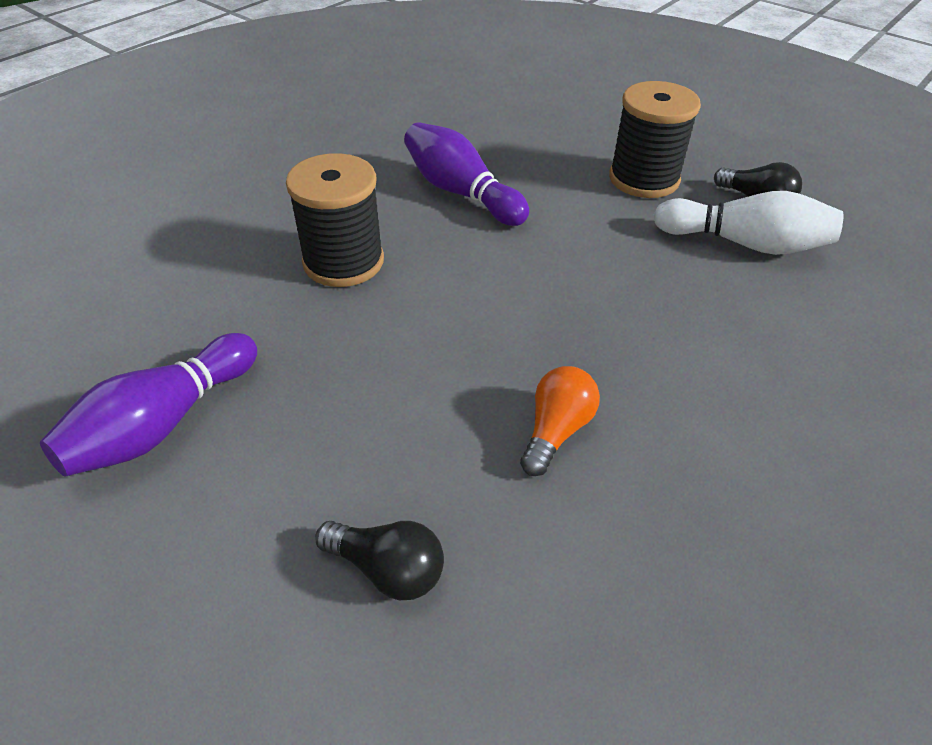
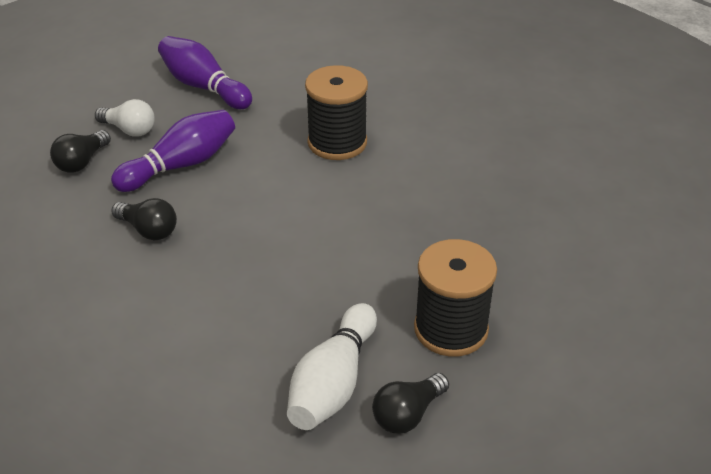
camera: 95 degrees right, 5 degrees down
purple bowling pin [404,122,529,226] -> purple bowling pin moved to [111,110,235,192]
orange light bulb [520,366,600,476] -> black light bulb [111,198,177,240]
none -> white light bulb [95,99,155,137]

